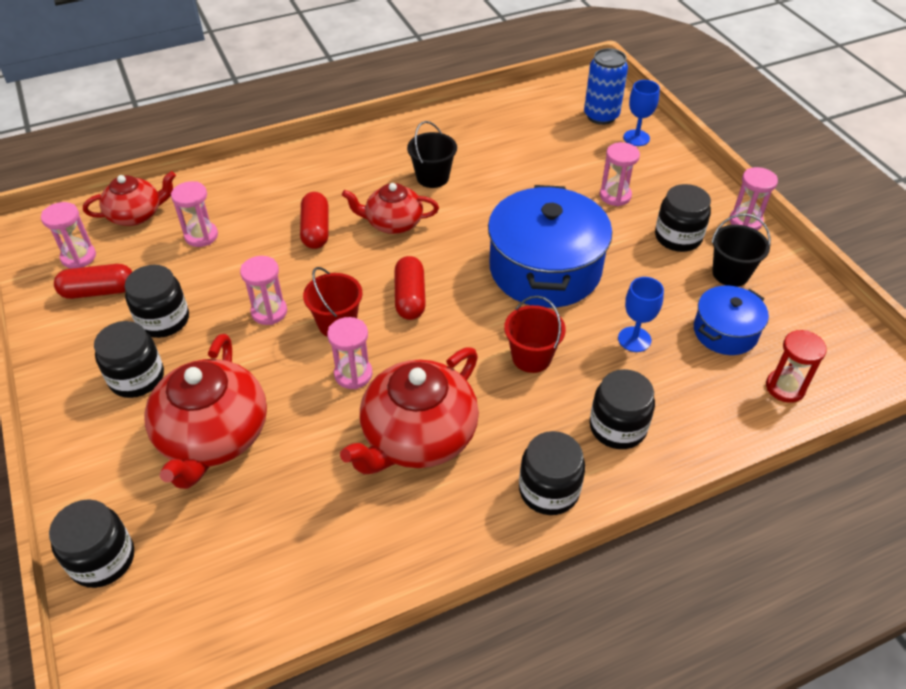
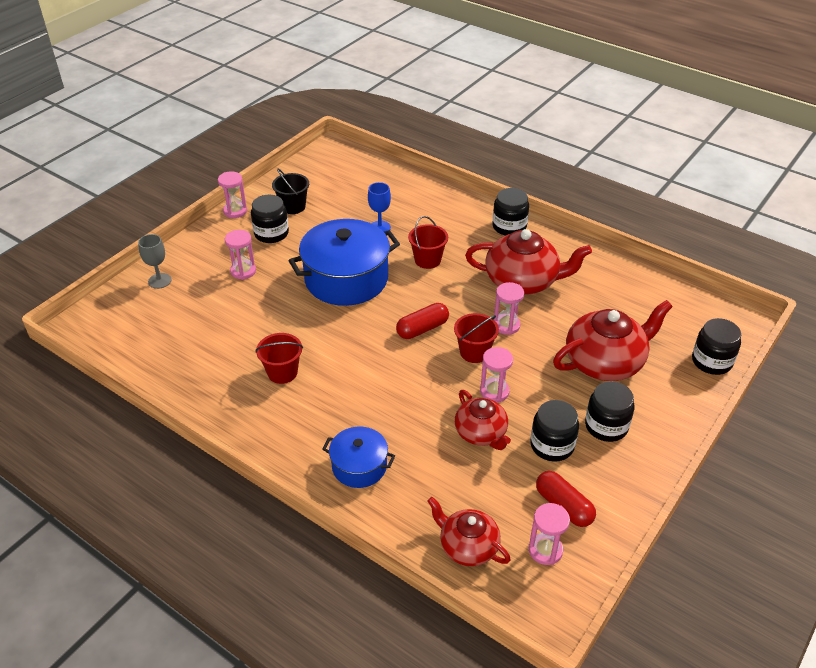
camera: 120 degrees left, 5 degrees down
pink hourglass [171,181,218,247] -> none
red capsule [300,192,329,249] -> none
red teapot [342,183,439,234] -> red teapot moved to [455,390,511,450]
black bucket [407,121,457,188] -> red bucket [255,333,303,384]
blue can [584,48,628,125] -> none
black jar [590,369,655,449] -> none
blue goblet [623,80,660,146] -> grey goblet [138,234,172,289]
blue pot [694,286,769,355] -> blue pot moved to [322,427,395,488]
red hourglass [766,330,827,403] -> none

